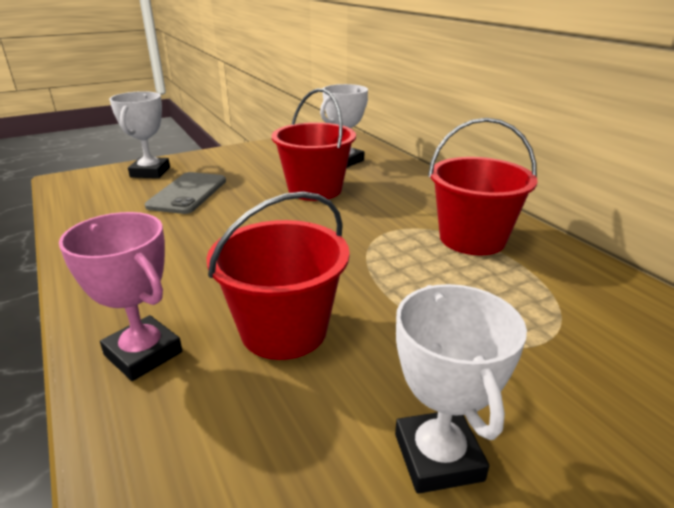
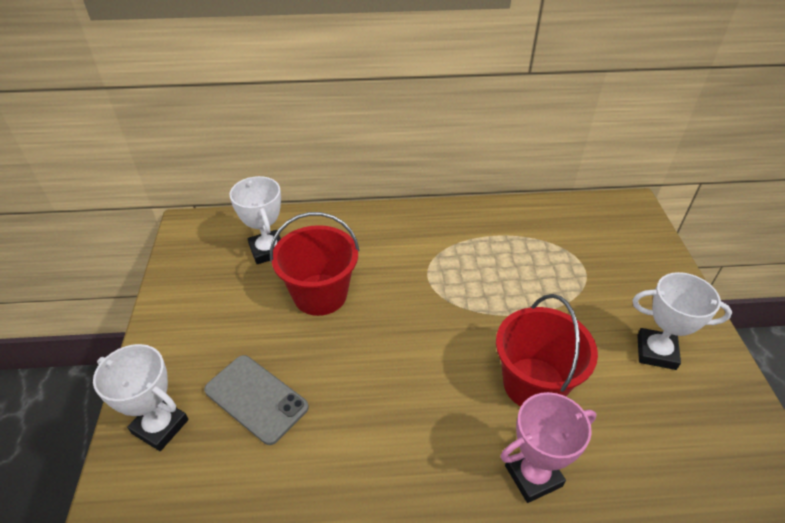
camera: 65 degrees left, 15 degrees up
red bucket [428,118,537,256] -> none

